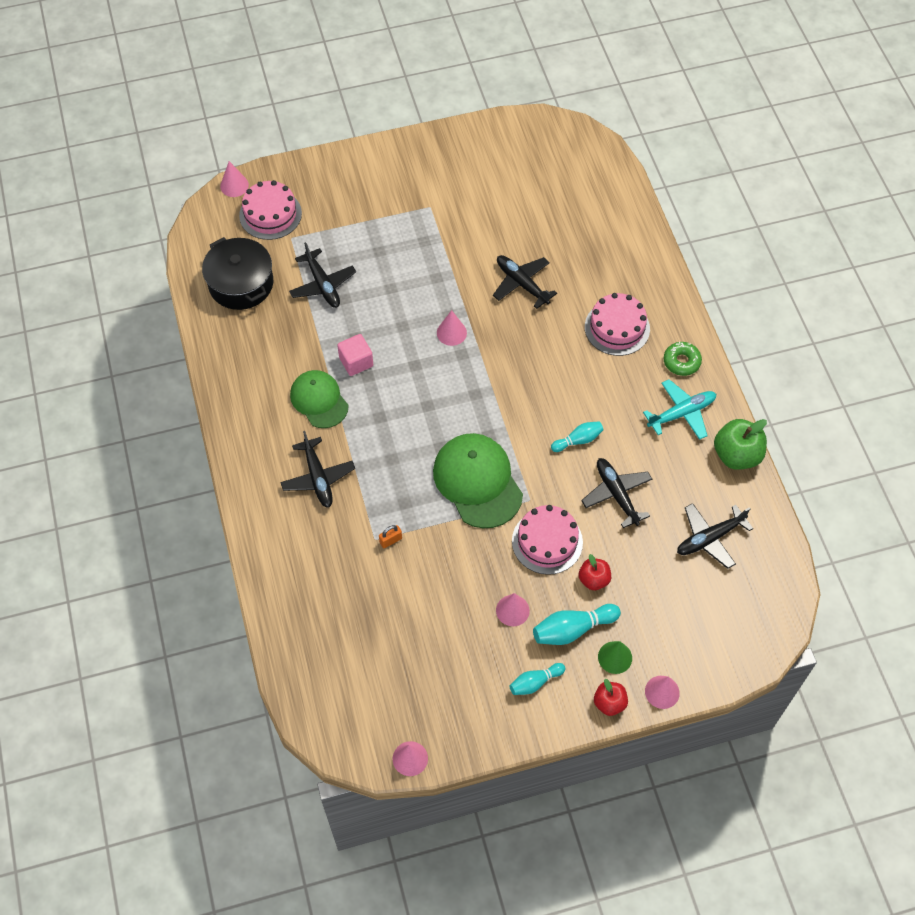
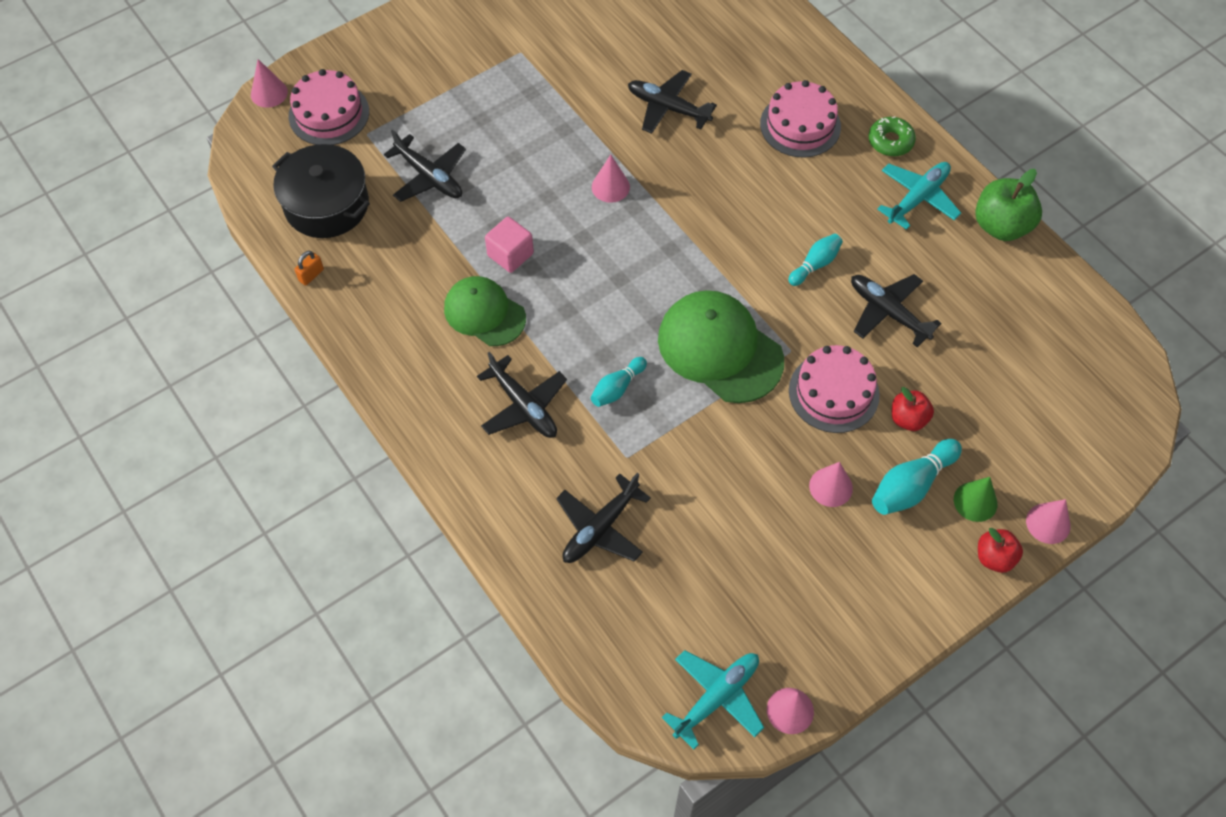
camera: 20 degrees left, 0 degrees up
orange padlock [379,525,402,548] -> orange padlock moved to [295,251,324,286]
turquoise bowling pin [510,663,565,695] -> turquoise bowling pin moved to [591,357,647,407]
black plane [677,503,753,569] -> black plane moved to [556,473,651,563]
none -> turquoise plane [662,650,764,750]

